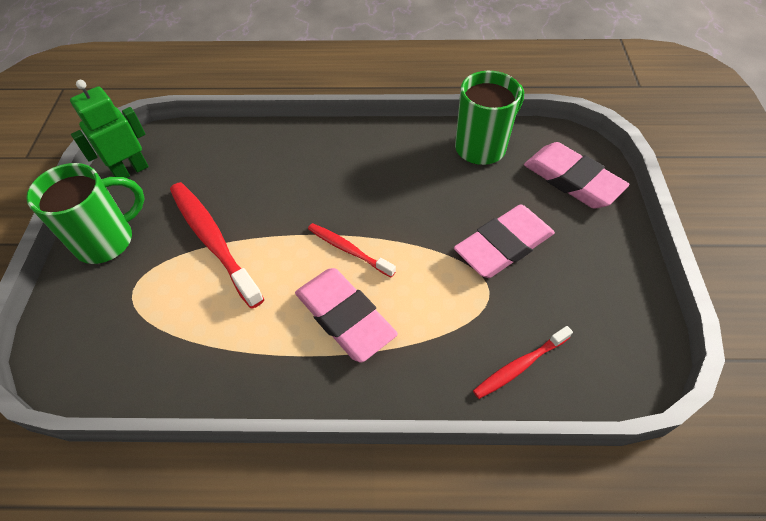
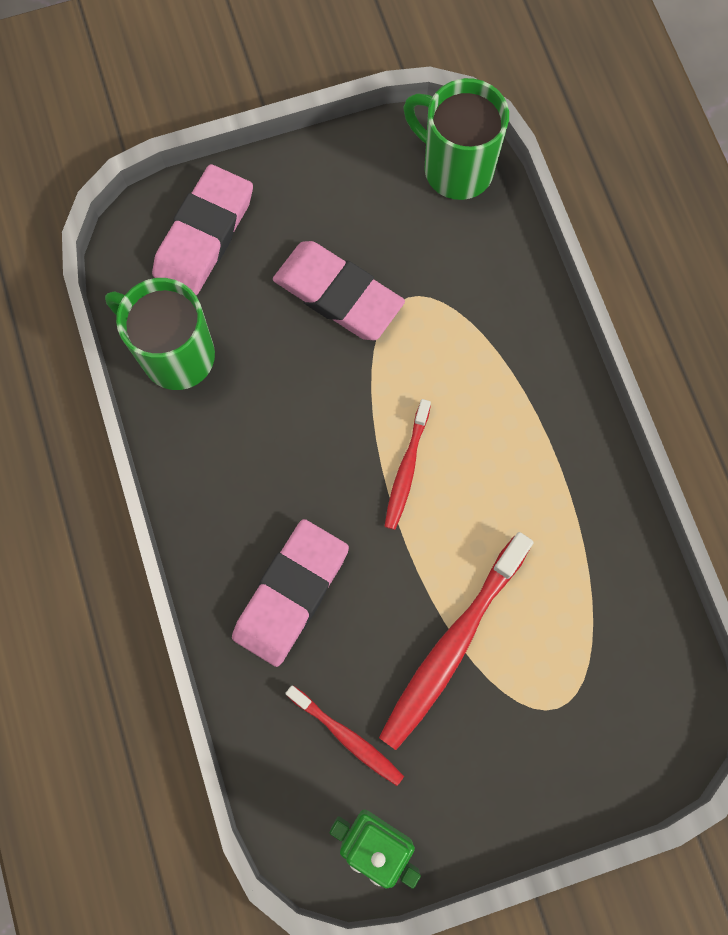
camera: 110 degrees left, 20 degrees up
green mug [26,163,145,264] -> green mug moved to [404,78,509,200]
pink eraser [295,268,398,362] -> pink eraser moved to [232,519,349,667]
red toothbrush [473,326,573,399] -> red toothbrush moved to [285,686,404,786]

